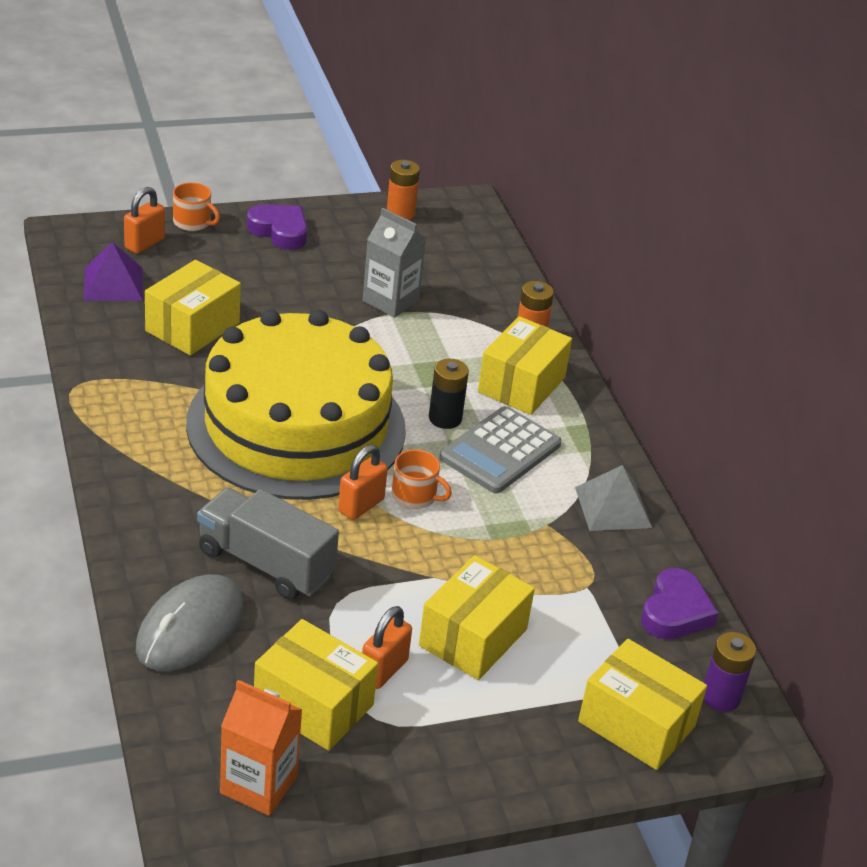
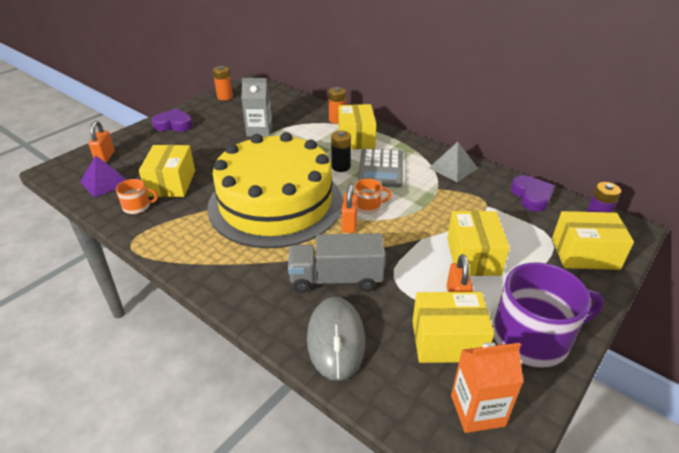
camera: 30 degrees left, 0 degrees up
orange mug [173,182,220,231] -> orange mug moved to [116,179,158,214]
none -> purple mug [493,262,604,368]

